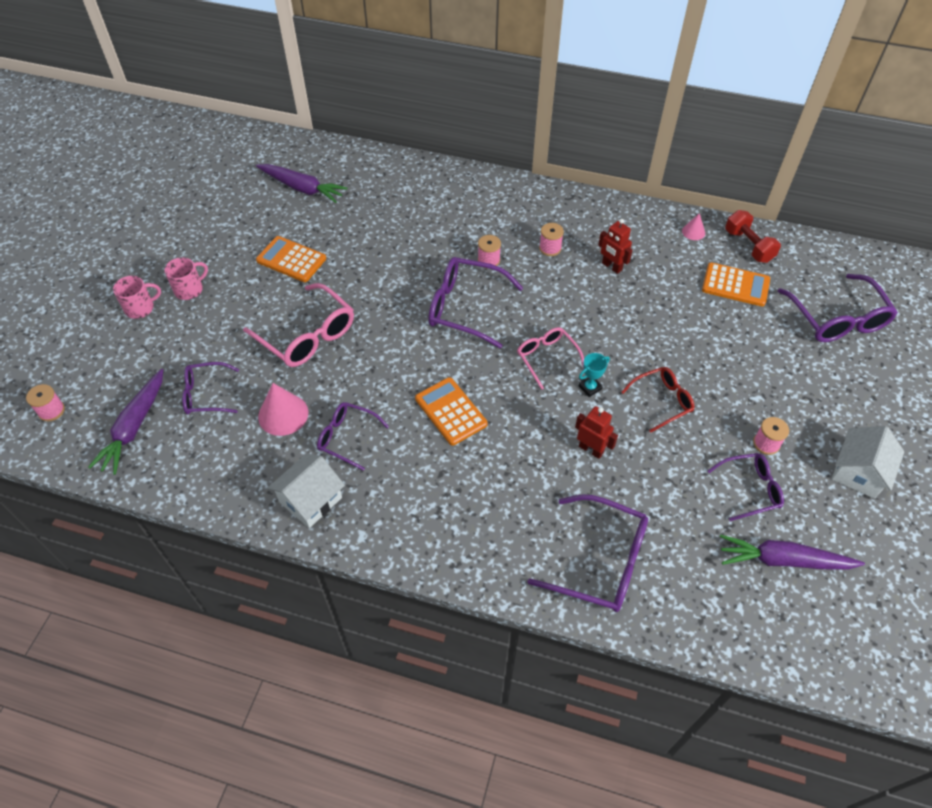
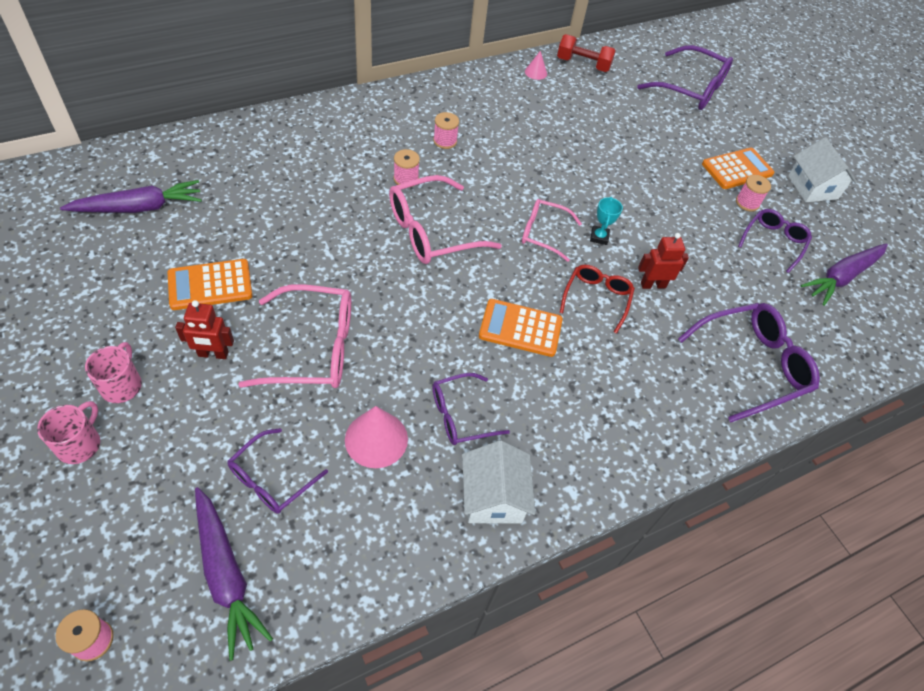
camera: 50 degrees left, 0 degrees up
purple glasses [428,257,523,349] -> pink glasses [389,175,502,264]
red robot [598,219,633,274] -> red robot moved to [175,300,234,359]
red glasses [621,367,694,433] -> red glasses moved to [560,265,635,334]
orange calculator [702,263,770,307] -> orange calculator moved to [702,148,775,189]

